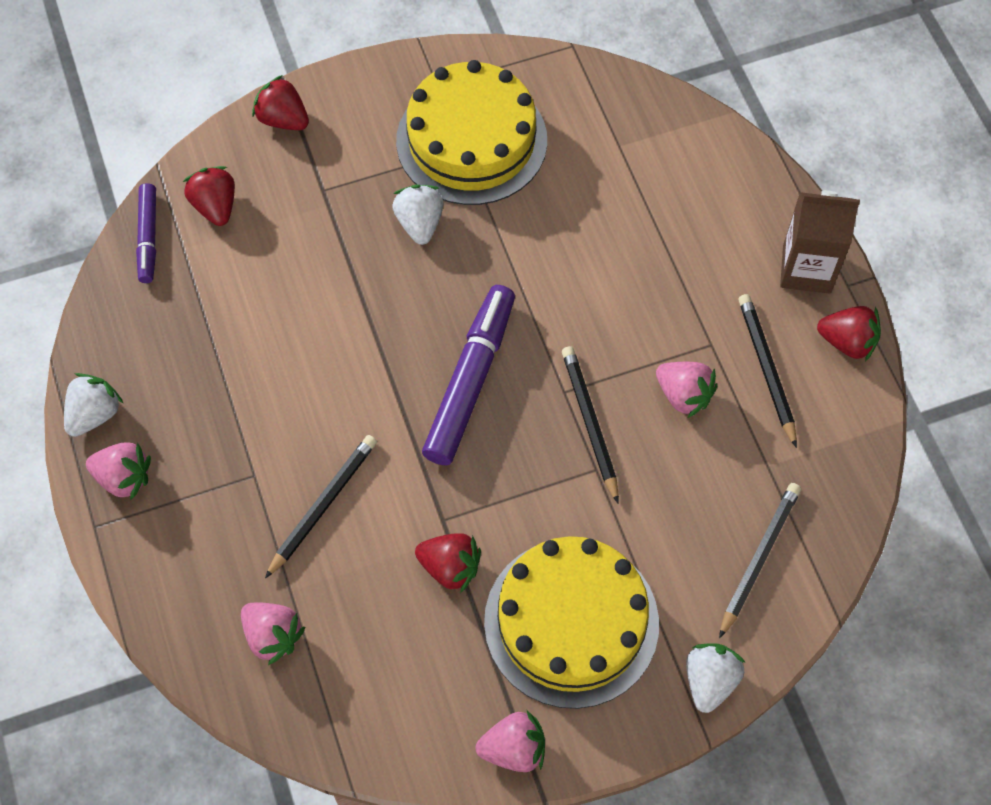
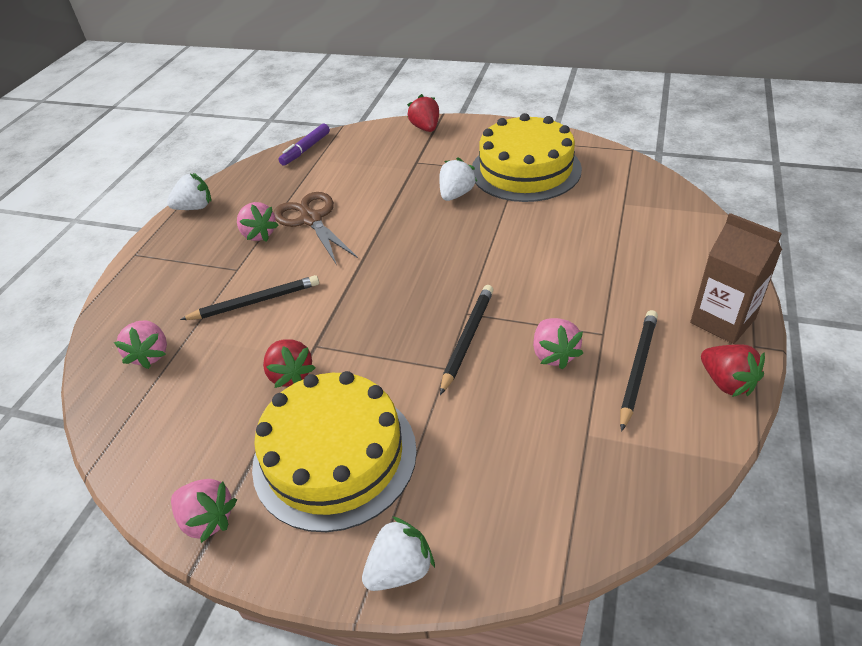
camera: 40 degrees right, 20 degrees down
pink strawberry [86,443,151,500] -> pink strawberry moved to [237,202,279,242]
red strawberry [183,166,235,226] -> none
purple marker [422,285,515,465] -> none
black pencil [719,483,801,639] -> none
none -> brown scissors [274,192,358,265]

